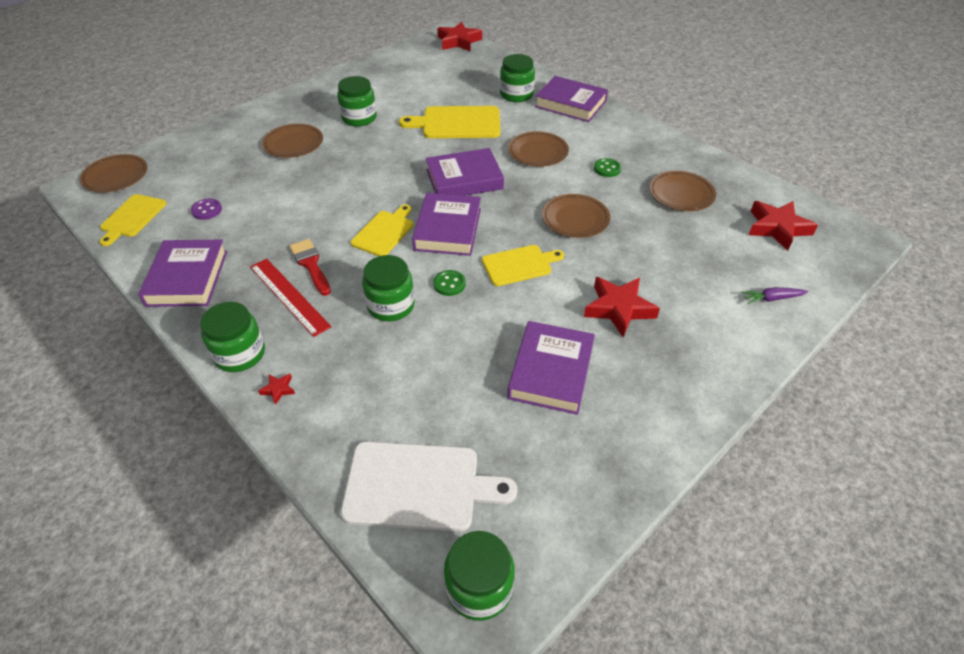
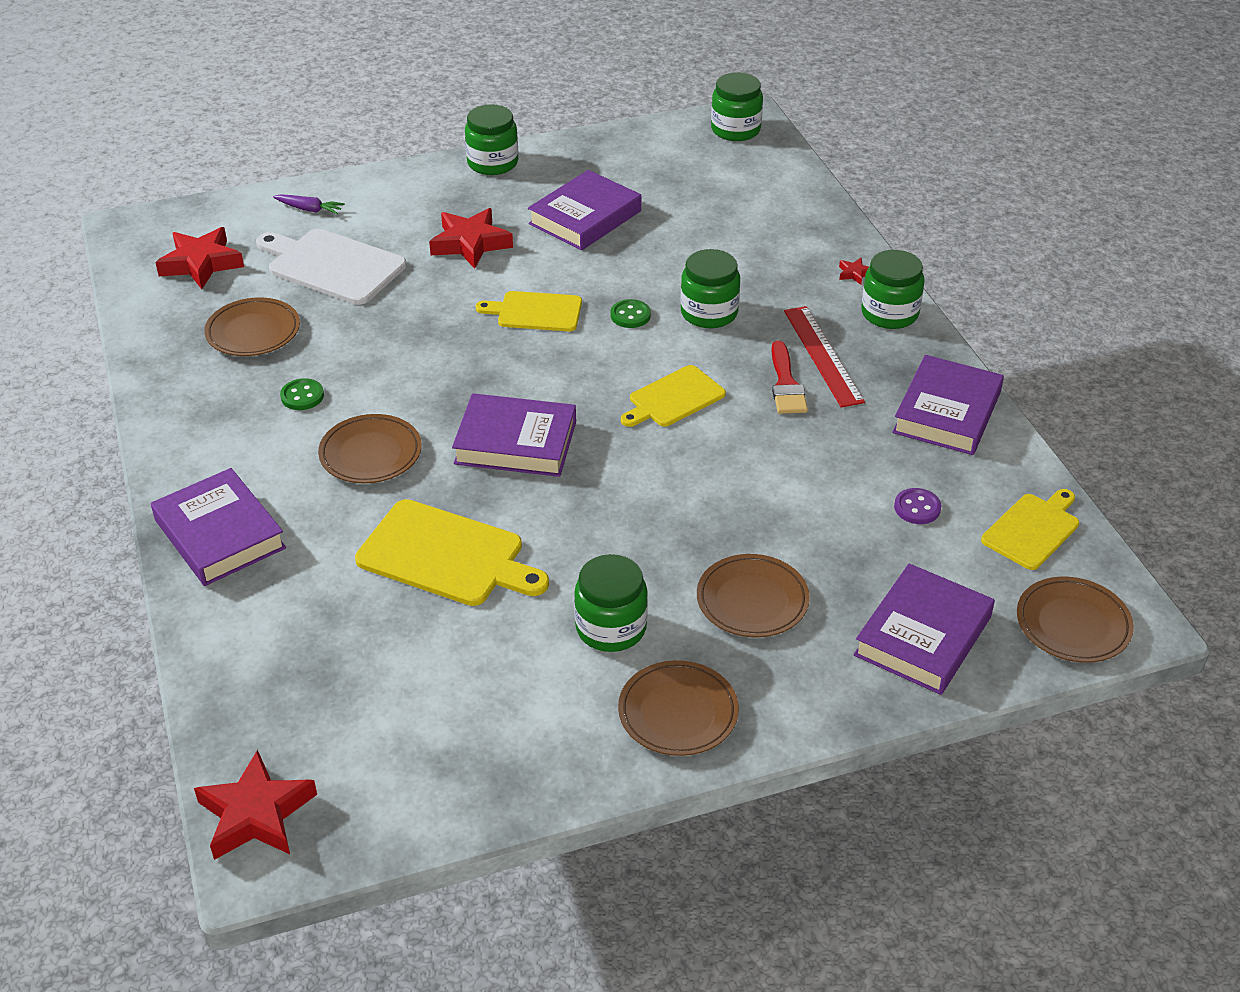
camera: 155 degrees left, 5 degrees down
white cutting board [341,441,517,532] -> white cutting board moved to [256,228,406,305]
purple book [412,193,481,256] -> purple book moved to [854,563,995,695]
green jar [500,54,535,102] -> green jar moved to [465,105,518,175]
brown plate [542,194,610,238] -> brown plate moved to [618,660,739,756]

